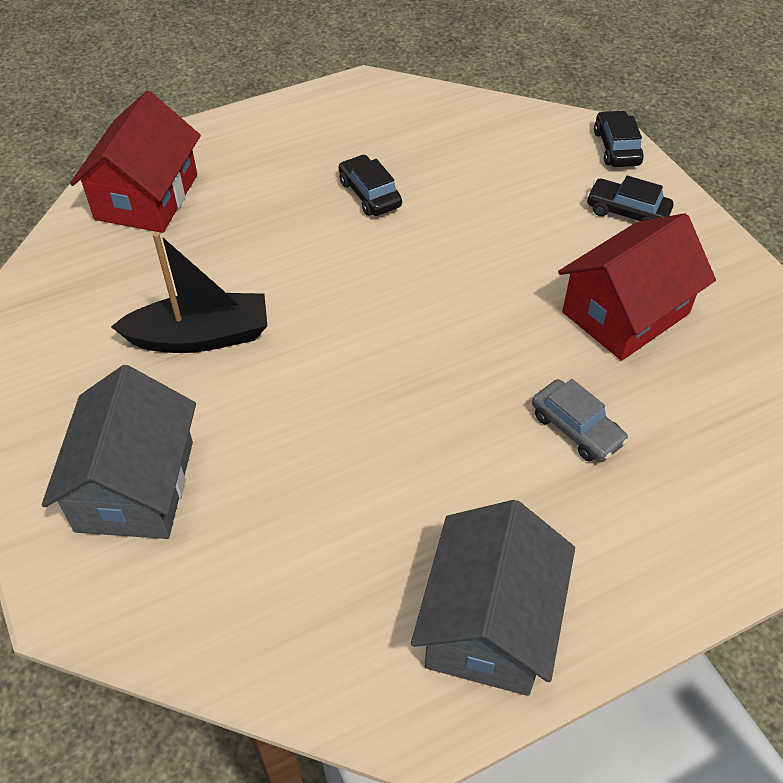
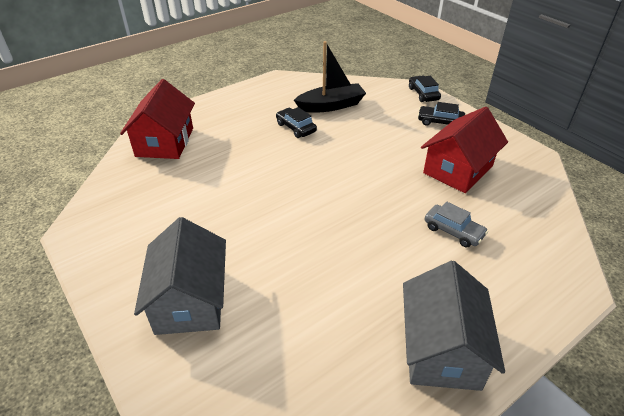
camera: 10 degrees left, 10 degrees down
black boat [111,232,267,353] -> black boat moved to [294,41,366,113]

